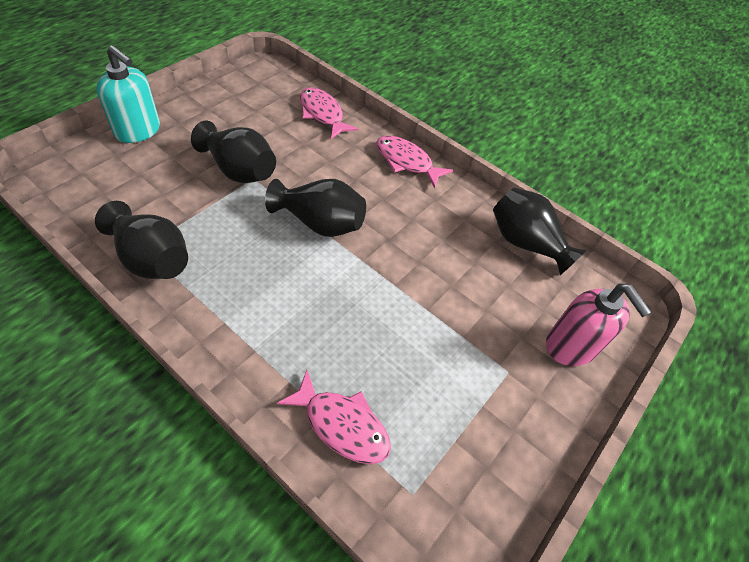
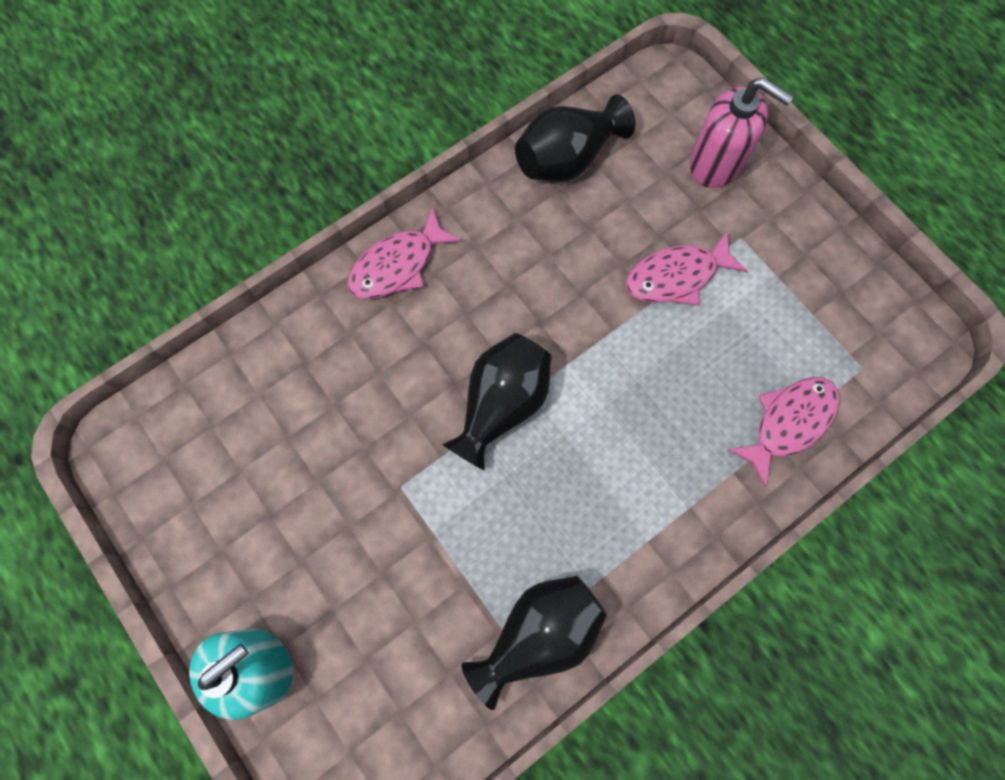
camera: 70 degrees left, 20 degrees up
black vase [191,121,276,183] -> none
pink fish [300,87,358,139] -> pink fish moved to [626,231,748,305]
pink soap dispenser [546,284,652,366] -> pink soap dispenser turned 45 degrees clockwise [690,77,794,188]

